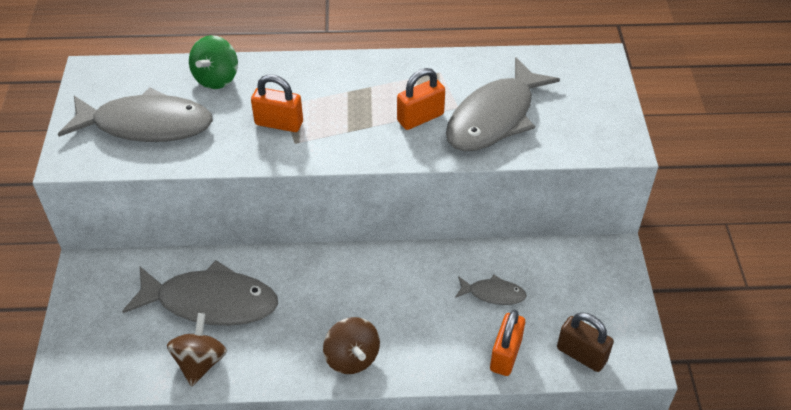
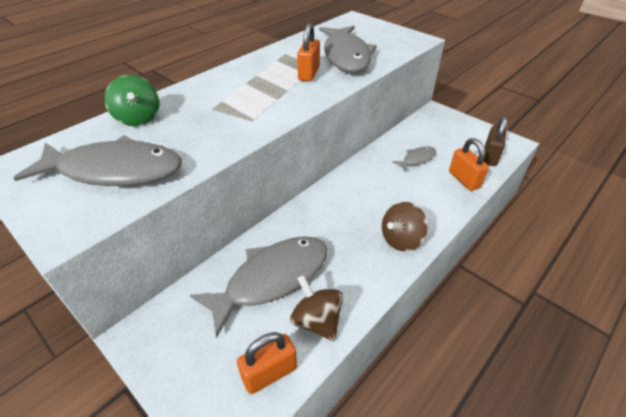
camera: 45 degrees left, 5 degrees down
grey fish [58,87,213,142] -> grey fish turned 45 degrees clockwise [14,135,182,186]
orange padlock [251,75,303,132] -> orange padlock moved to [237,332,297,394]
brown spinning top [323,317,380,374] -> brown spinning top turned 120 degrees clockwise [382,202,428,251]
brown padlock [557,312,614,372] -> brown padlock turned 60 degrees counterclockwise [484,116,507,166]

